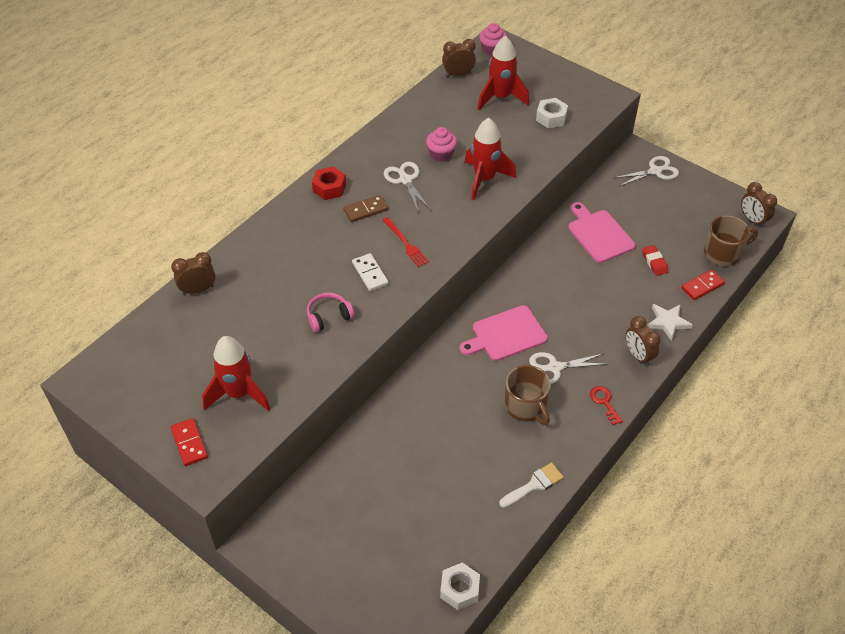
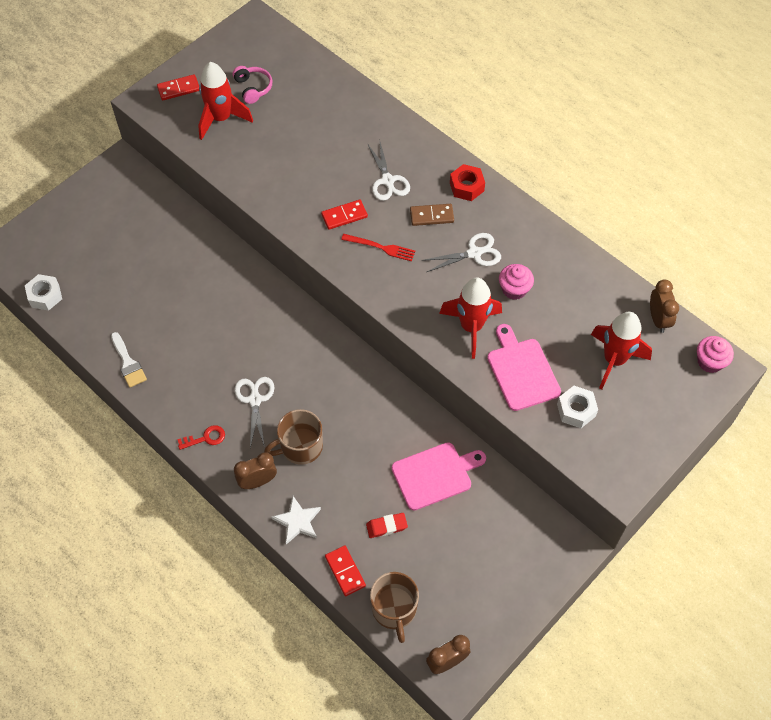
camera: 95 degrees right, 10 degrees up
brown clock [171,252,215,295] -> none
pink headphones [307,293,355,332] -> pink headphones moved to [233,66,273,104]
brown domino [343,195,388,222] -> brown domino turned 75 degrees counterclockwise [410,204,454,226]
white domino [352,253,389,291] -> red domino [321,200,368,230]
red fork [383,217,429,268] -> red fork turned 135 degrees counterclockwise [341,234,415,261]
pink cutting board [459,305,548,361] -> pink cutting board moved to [487,324,561,411]
brown mug [505,365,551,425] -> brown mug moved to [264,409,323,465]
white scissors [614,156,679,186] -> white scissors moved to [367,142,410,201]

